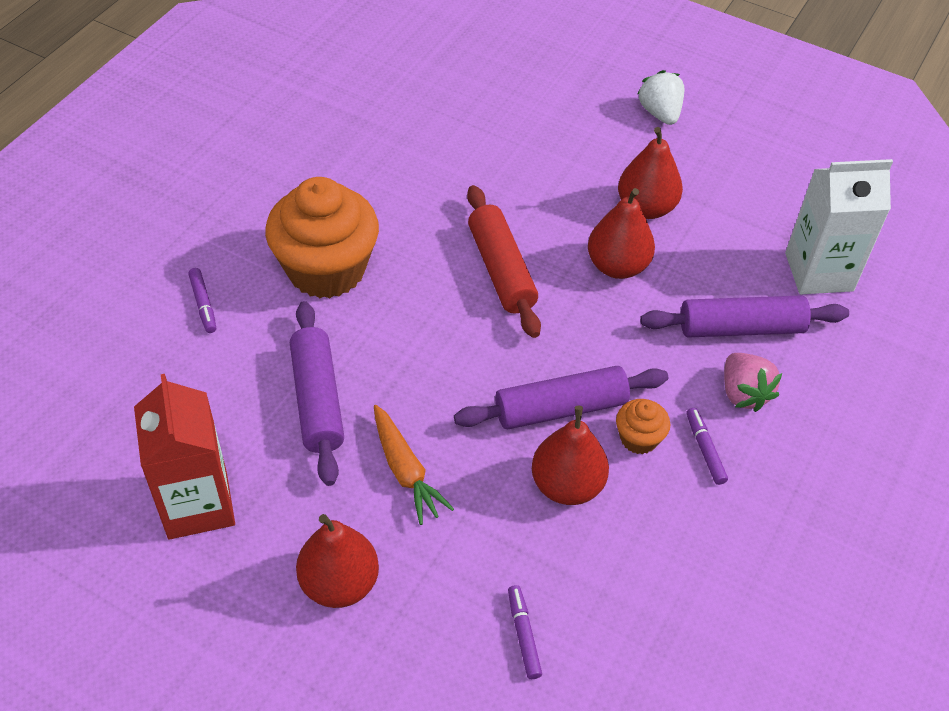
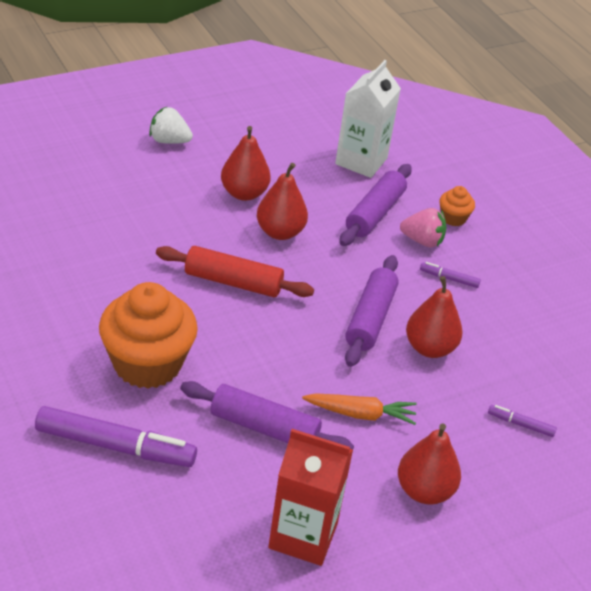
camera: 60 degrees left, 10 degrees down
purple marker [188,268,216,333] -> purple marker [35,406,197,467], size x2.22
orange cupcake [616,399,670,454] -> orange cupcake moved to [440,186,475,226]

